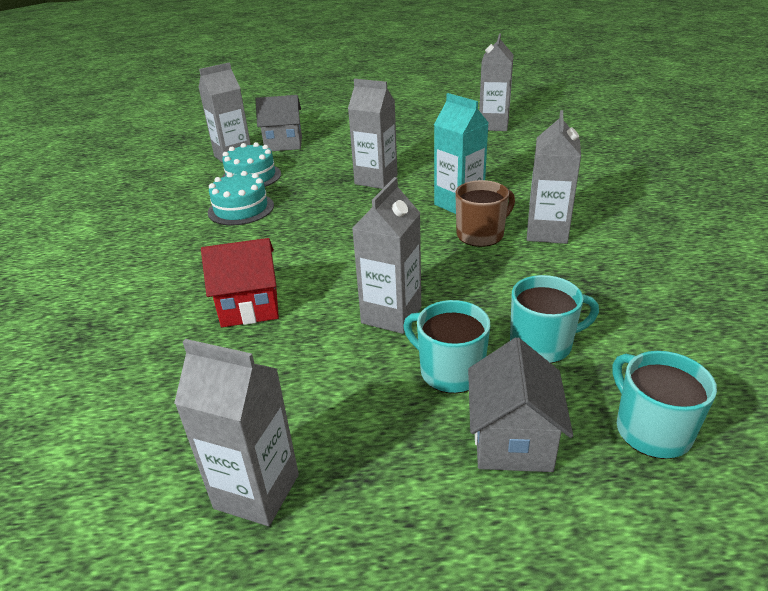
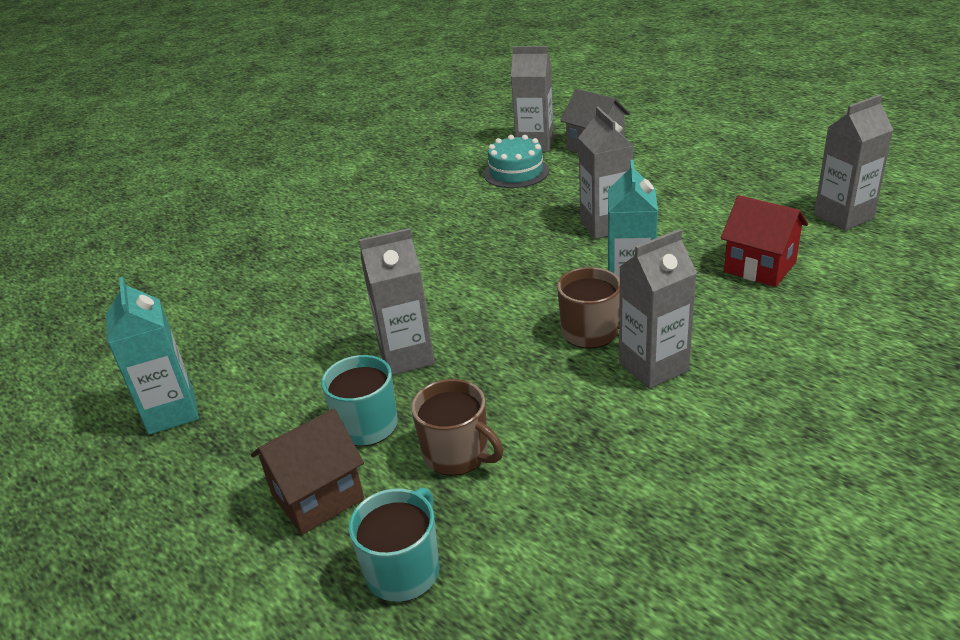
camera: 50 degrees right, 0 degrees up
grey carton [174,339,299,526] -> turquoise carton [106,277,199,435]
red house [201,238,279,327] -> red house moved to [721,195,808,287]
turquoise cake [208,171,274,225] -> none
grey house [468,337,573,472] -> brown house [251,409,364,535]
turquoise mug [510,275,599,363] -> brown mug [411,379,503,476]

